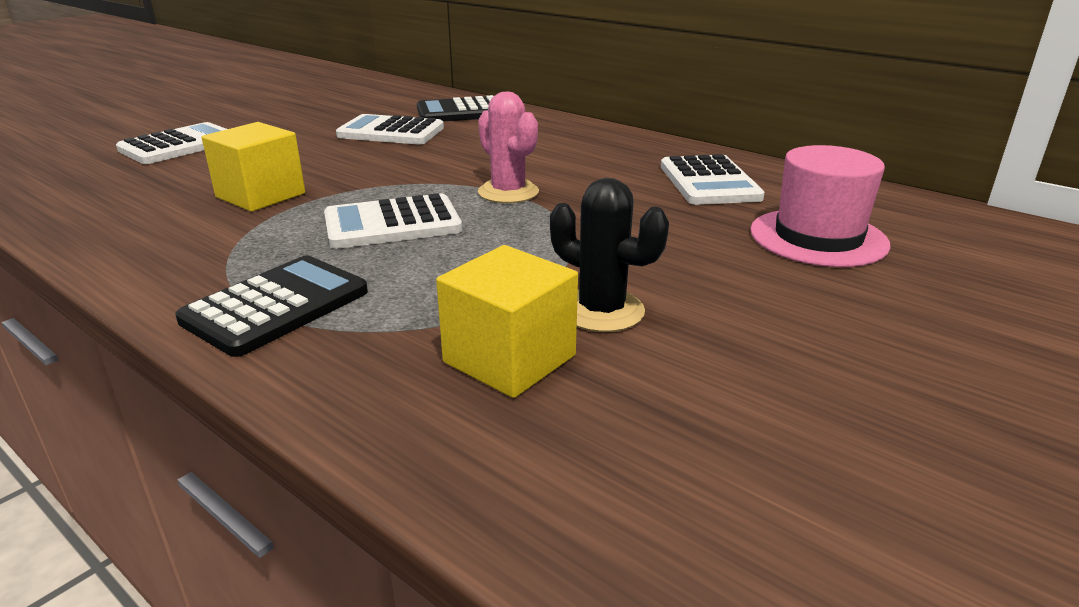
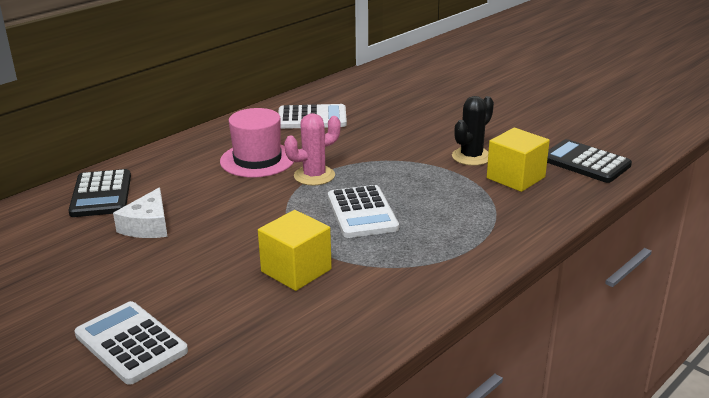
camera: 85 degrees left, 0 degrees up
black calculator [175,256,368,357] -> black calculator moved to [547,139,632,183]
white calculator [336,114,444,145] -> white cheese [113,187,168,238]
pink hat [750,145,890,267] -> pink hat moved to [220,108,294,178]

